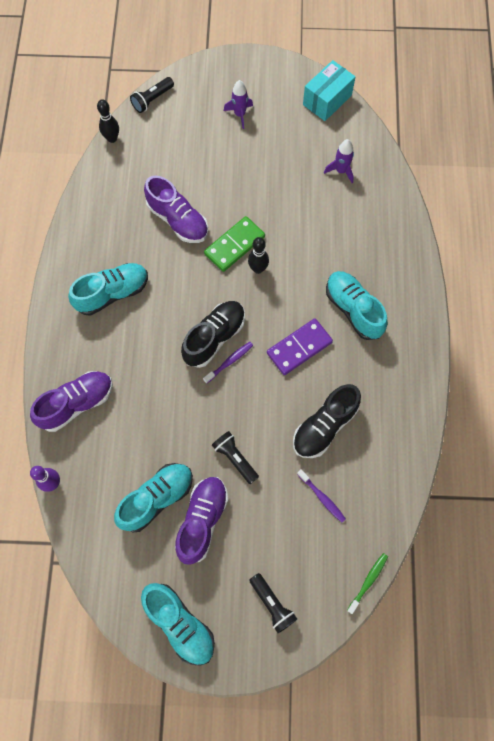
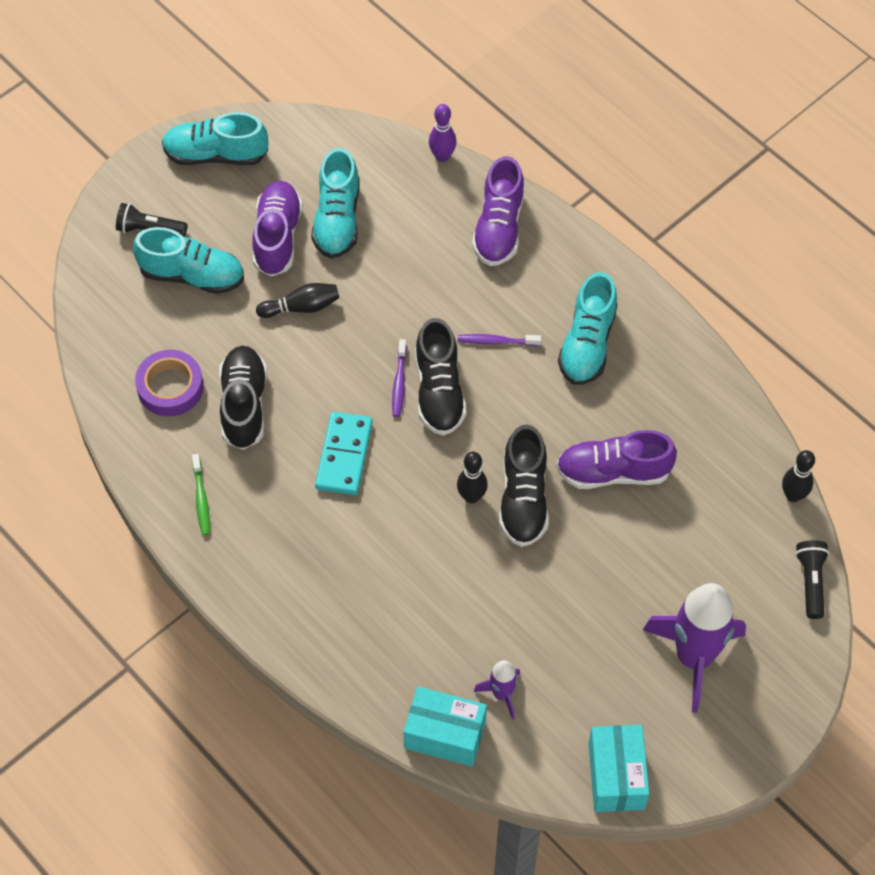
camera: 135 degrees right, 10 degrees down
purple shoe [175,477,228,565] -> purple shoe turned 150 degrees counterclockwise [252,181,303,277]
green domino [204,216,265,272] -> black shoe [499,425,549,547]
black flashlight [212,431,259,484] -> black bowling pin [256,283,339,318]
purple rocket [224,80,253,129] -> purple rocket [643,583,746,713], size x2.05
purple domino [267,318,333,375] -> turquoise domino [315,412,373,495]
purple toothbrush [297,469,346,523] -> purple toothbrush moved to [458,334,541,346]
turquoise shoe [326,271,388,340] -> turquoise shoe moved to [133,227,244,294]
green toothbrush [347,553,388,614] -> green toothbrush moved to [192,454,210,536]
none -> purple tape [135,350,204,416]
none -> turquoise box [403,686,487,767]

